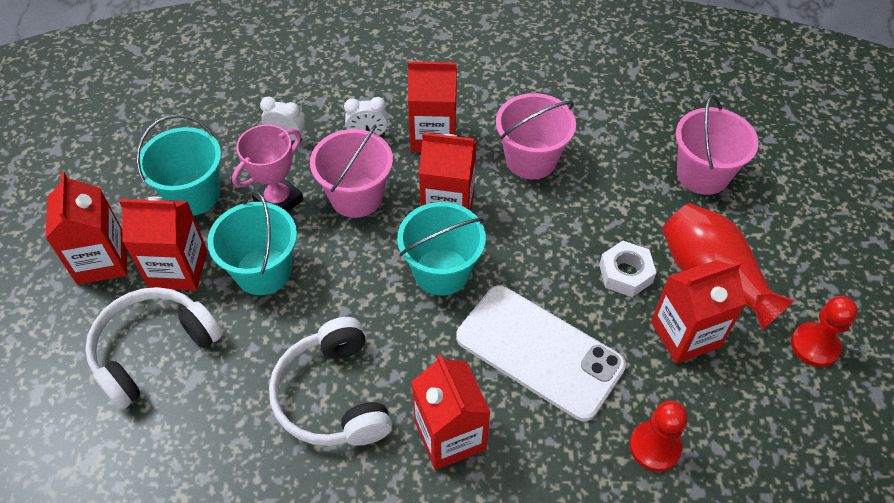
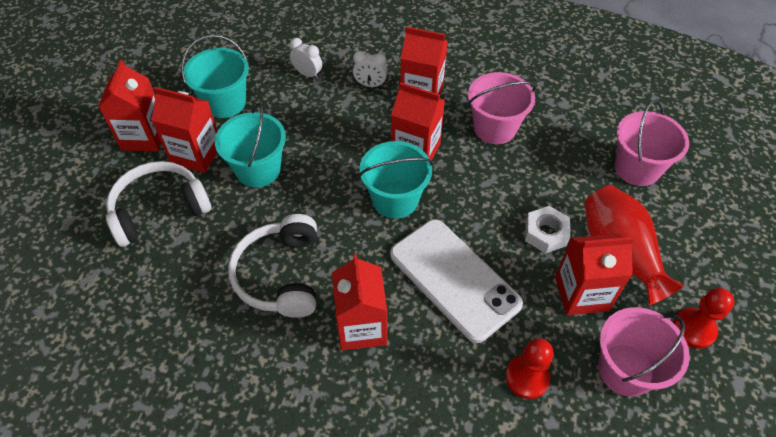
camera: 15 degrees right, 0 degrees up
pink trophy [232,124,303,212] -> none
pink bucket [310,125,393,218] -> pink bucket moved to [598,307,690,397]

